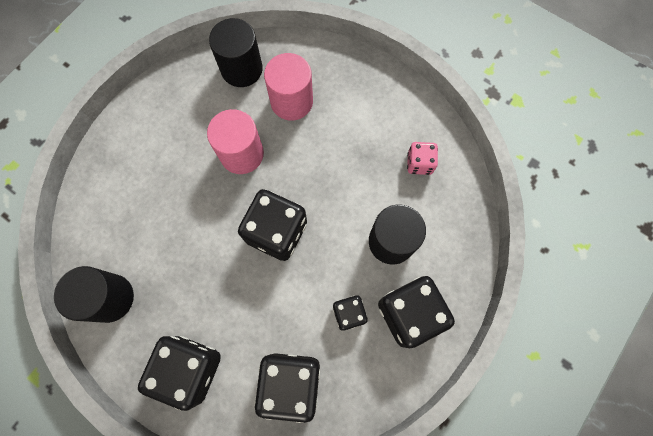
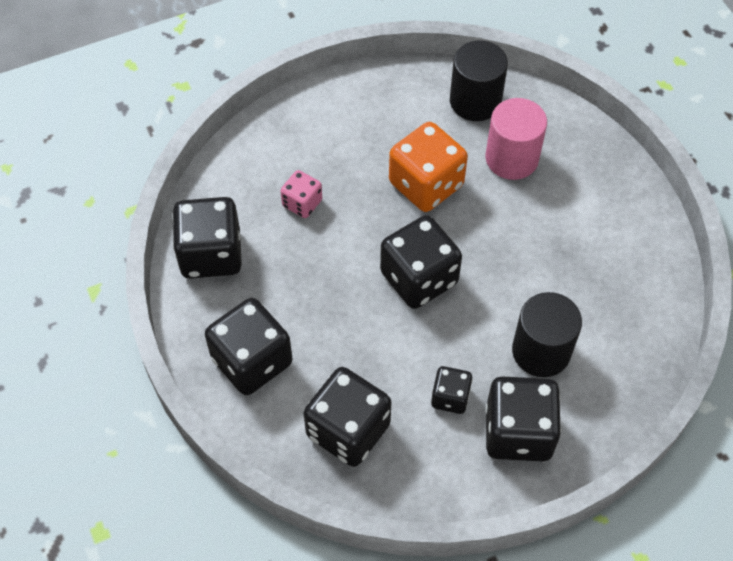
camera: 30 degrees right, 15 degrees down
black cylinder [54,266,134,323] -> black dice [172,197,242,279]
pink cylinder [207,109,264,174] -> orange dice [389,122,468,212]
pink dice [407,142,438,175] -> pink dice moved to [280,170,322,218]

